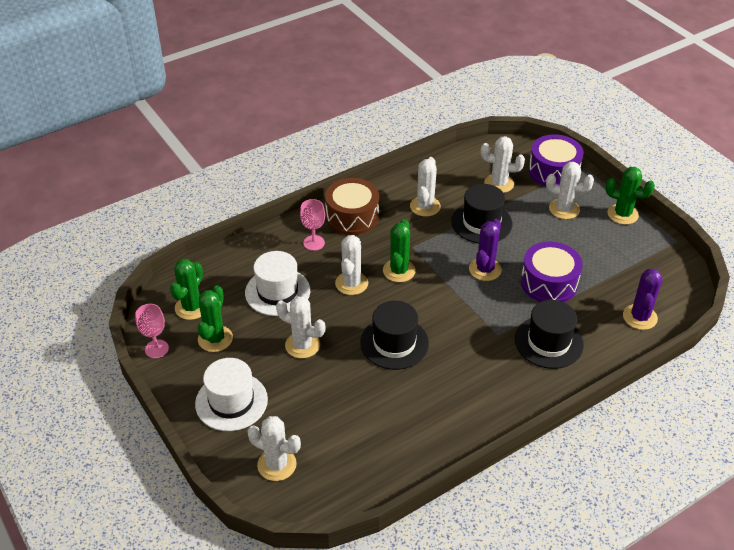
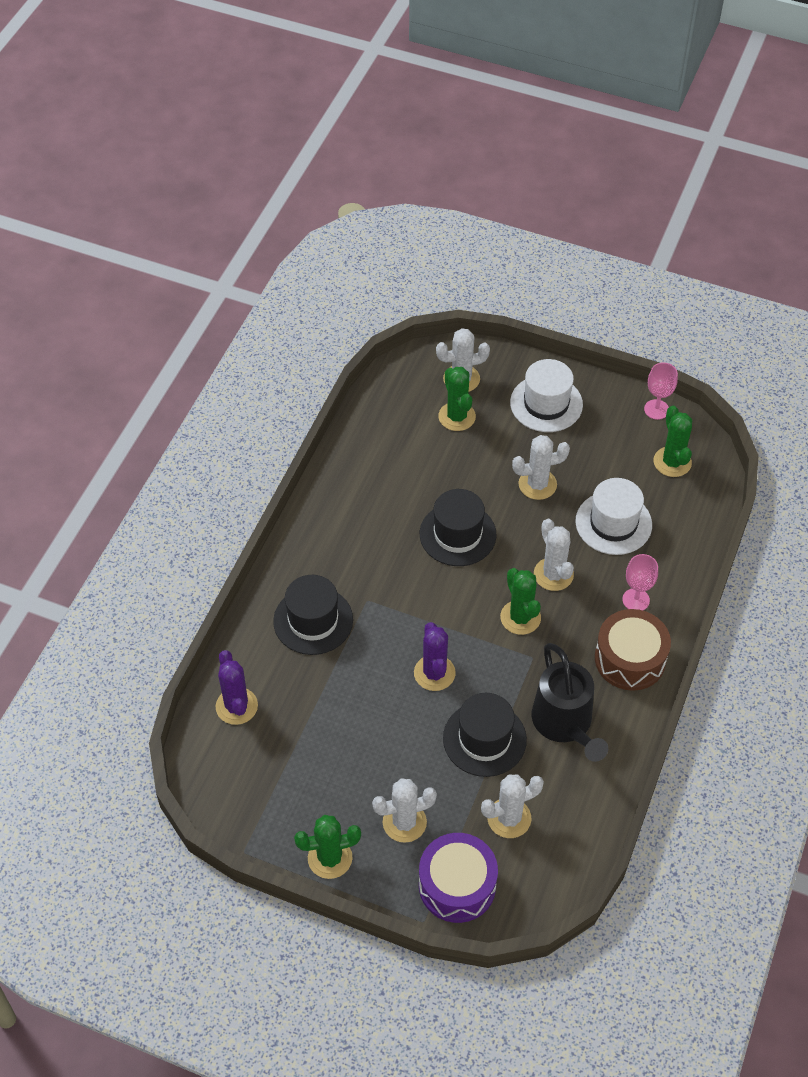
camera: 145 degrees right, 10 degrees up
green cactus [198,285,233,352] -> green cactus moved to [438,367,476,431]
white cactus [410,157,441,217] -> black watering can [532,643,608,762]
purple drum [521,242,583,302] -> none

